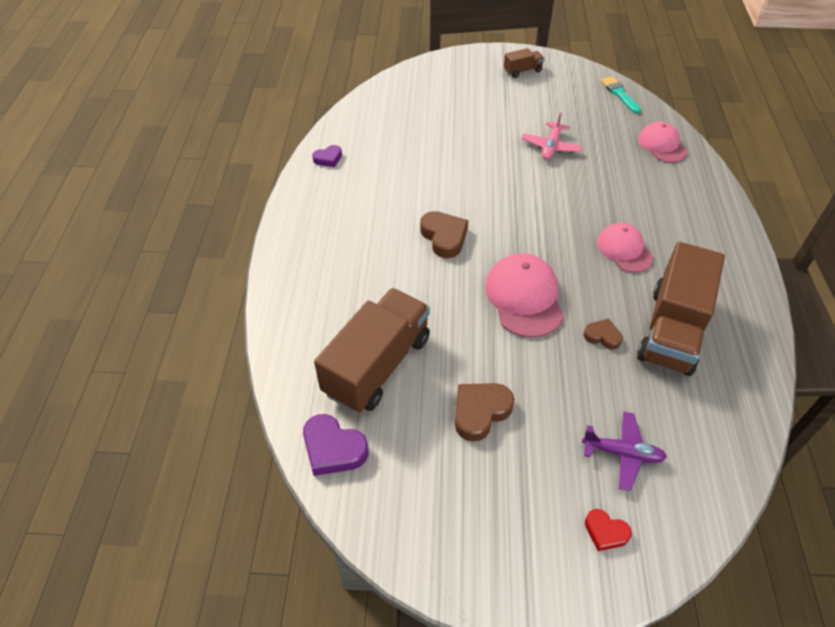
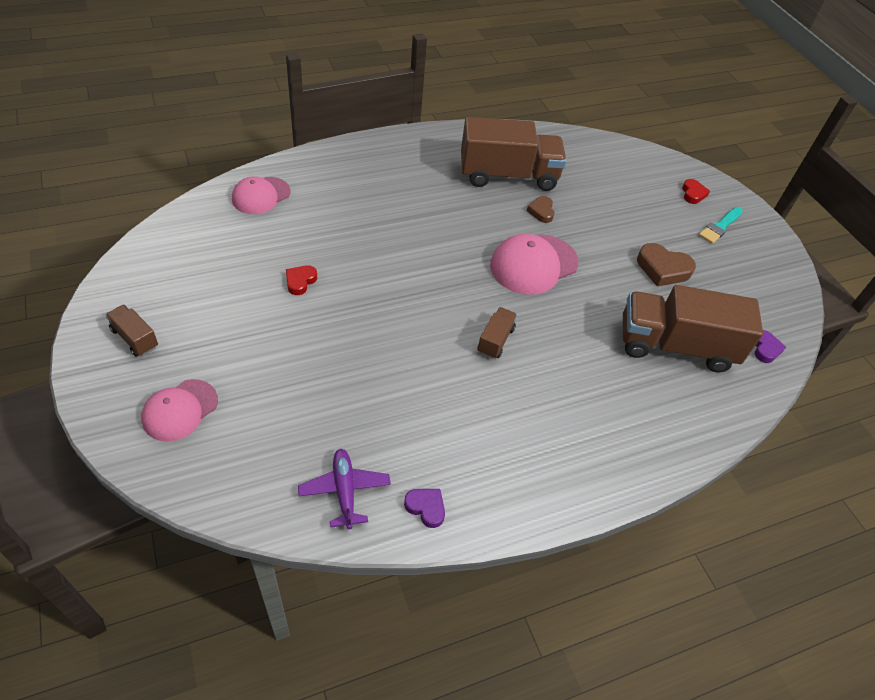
camera: 120 degrees left, 0 degrees up
purple heart [303,414,368,476] -> purple heart [755,330,786,363], size x0.60
brown heart [420,211,468,258] -> brown truck [477,307,517,359]
pink plane [521,112,583,160] -> red heart [286,265,317,295]
purple plane [582,411,667,491] -> purple plane moved to [298,449,391,529]
pink cap [597,223,654,273] -> pink cap moved to [141,379,218,441]
turquoise brush [601,76,641,114] -> turquoise brush moved to [699,207,743,244]

